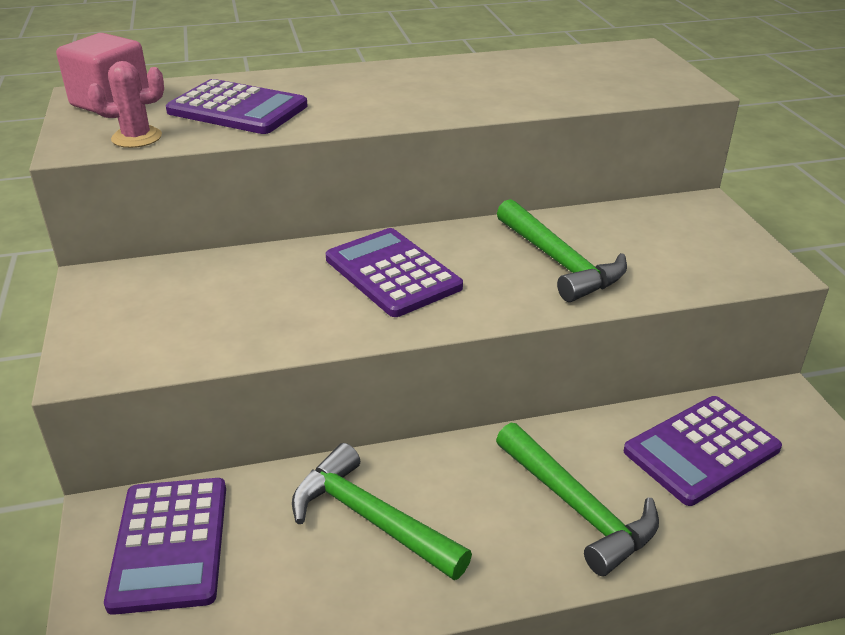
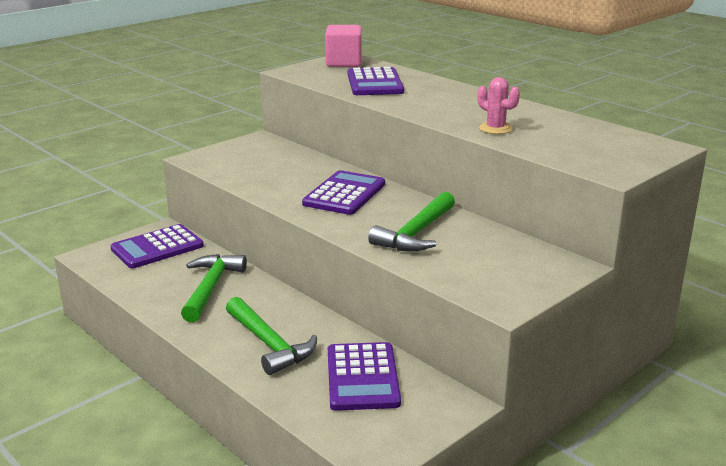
camera: 60 degrees right, 10 degrees down
pink cactus [88,61,164,148] -> pink cactus moved to [477,77,520,134]
green hammer [496,423,659,576] -> green hammer turned 60 degrees counterclockwise [226,297,317,375]
purple calculator [624,396,782,506] -> purple calculator turned 120 degrees counterclockwise [328,342,401,411]

